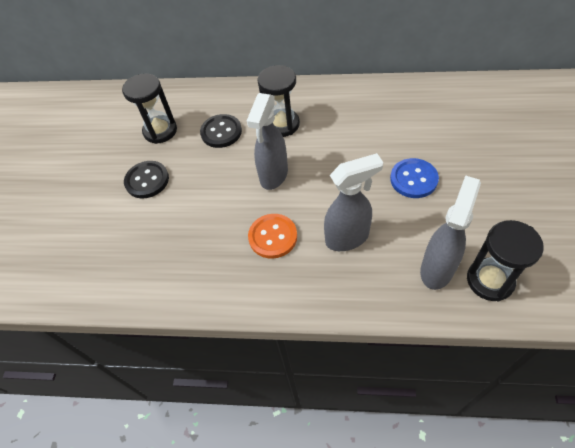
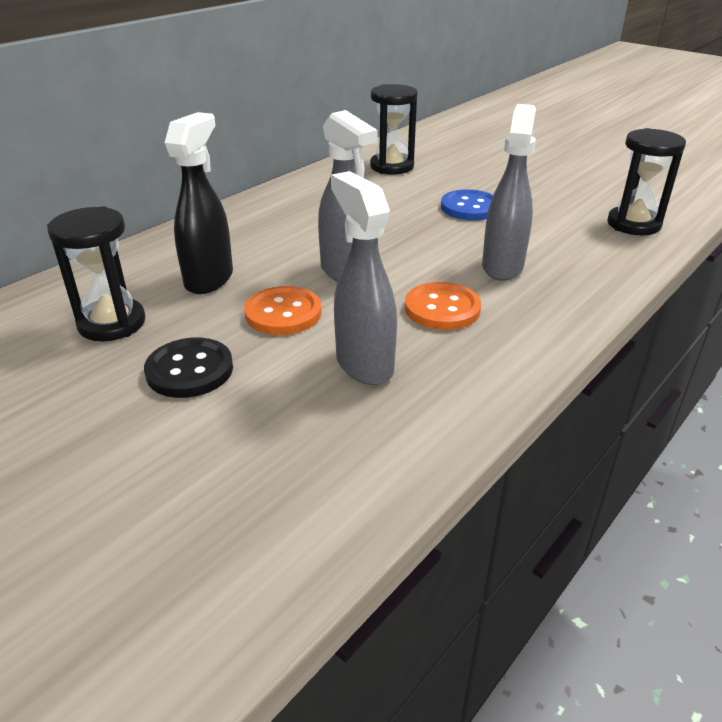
camera: 60 degrees left, 20 degrees down
black button [200,114,242,148] -> black spray bottle [165,112,233,294]
black hourglass [257,65,300,137] -> black hourglass moved to [370,84,418,175]
grey spray bottle [420,175,481,290] -> grey spray bottle moved to [331,171,397,385]
none -> orange button [244,286,322,335]

